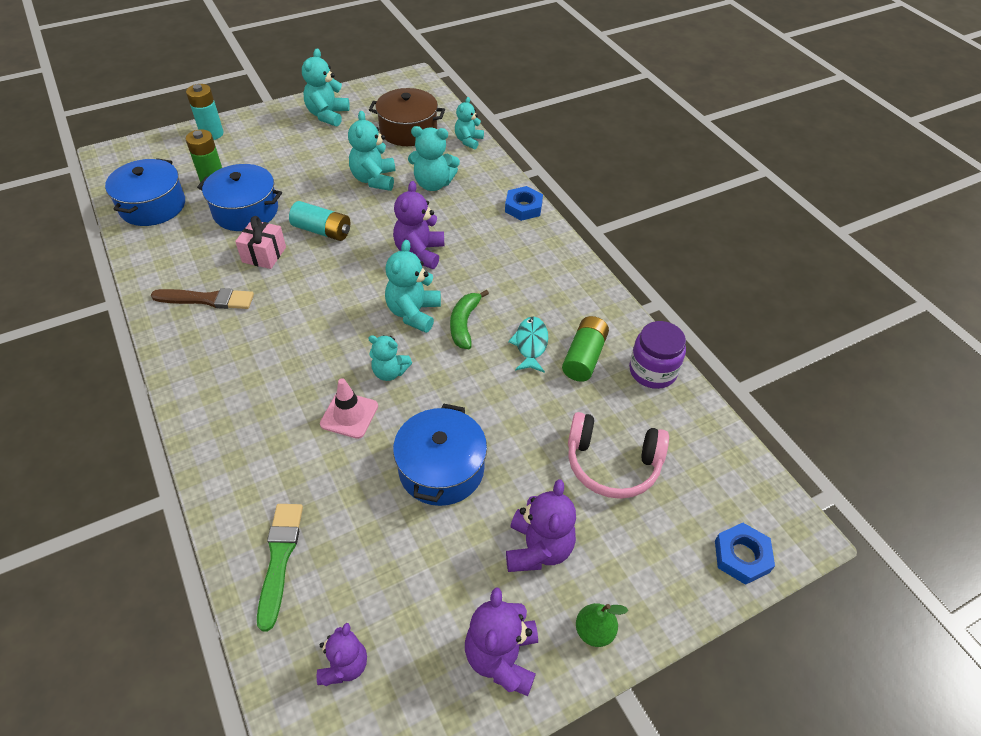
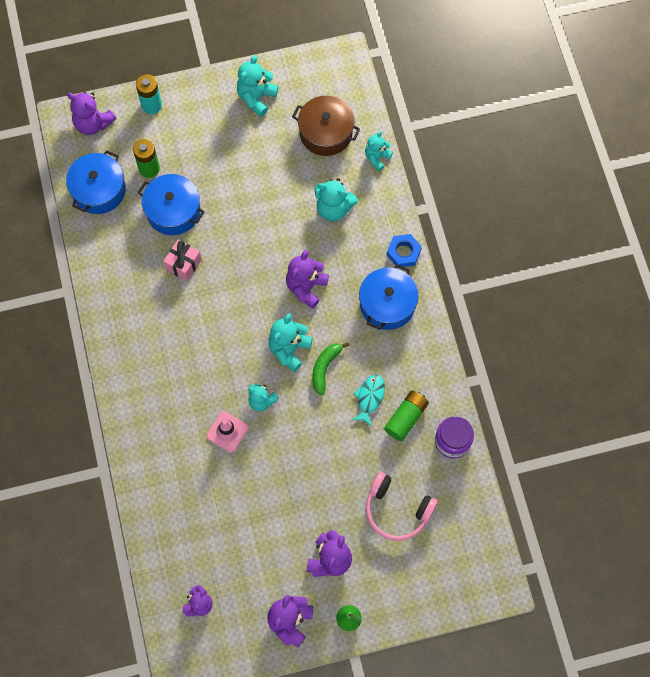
camera: 15 degrees right, 20 degrees up
brown brush [151,288,254,309] -> none
green brush [257,504,303,631] -> none
turquoise battery [289,201,350,241] -> none
turquoise teddy bear [348,111,395,191] -> none
blue pot [393,404,487,506] -> blue pot moved to [359,264,418,330]
blue nut [715,523,775,585] -> none
none -> purple teddy bear [67,92,116,135]

